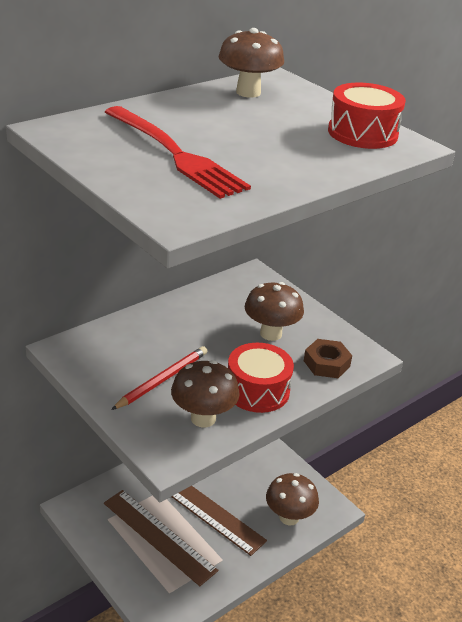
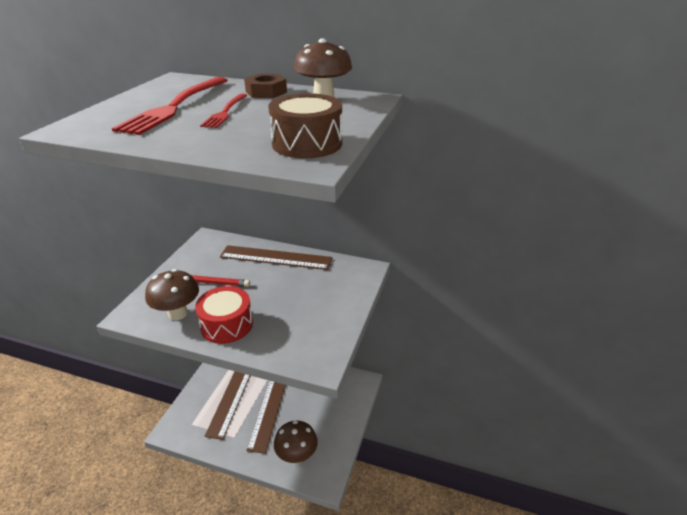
camera: 60 degrees right, 0 degrees up
brown mushroom [245,282,304,341] -> none
brown nut [304,339,352,378] -> brown nut moved to [244,74,287,98]
red drum [328,82,406,149] -> brown drum [268,93,342,158]
none -> red fork [200,94,248,128]
none -> brown ruler [220,245,333,270]

